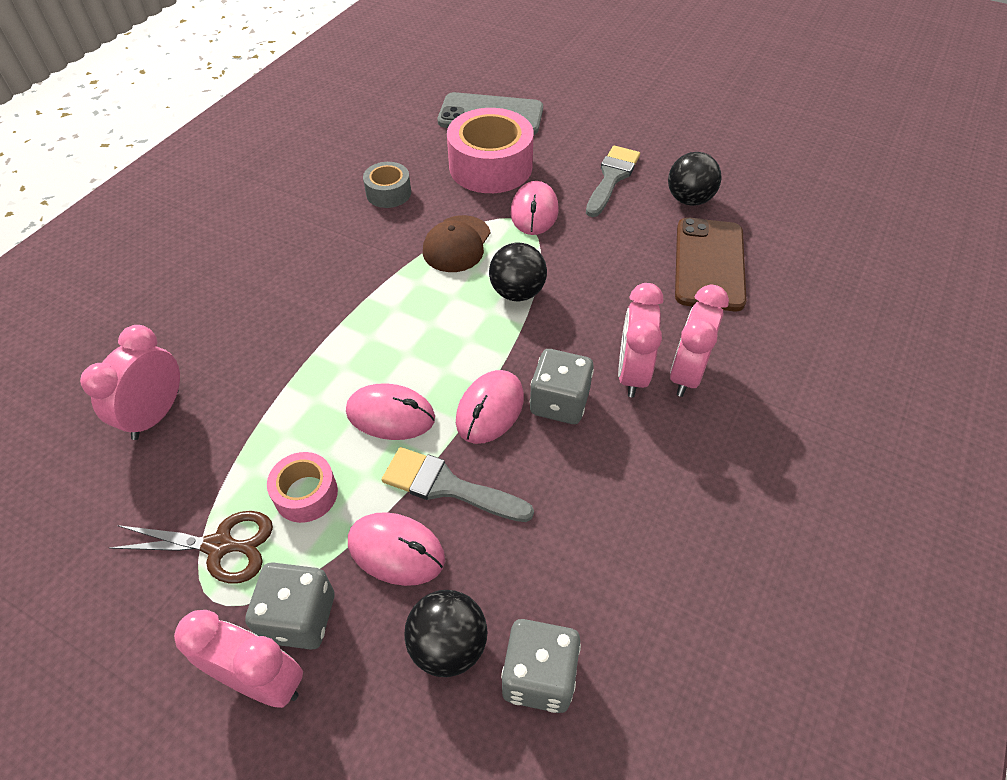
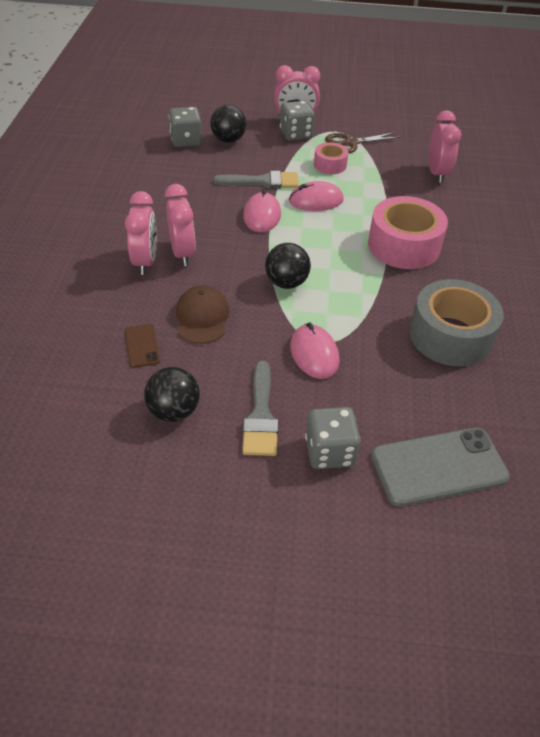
camera: 155 degrees right, 5 degrees down
pink mouse [348,512,445,586] -> none
grey tape [363,162,411,208] -> grey tape [410,279,504,366], size x1.92
brown cap [423,215,491,272] -> brown cap moved to [176,286,229,344]
pink tape [447,108,534,193] -> pink tape moved to [368,196,448,269]
grey dice [530,349,594,424] -> grey dice moved to [305,407,361,469]
brown phone [675,218,747,311] -> brown phone [125,324,160,368], size x0.50

